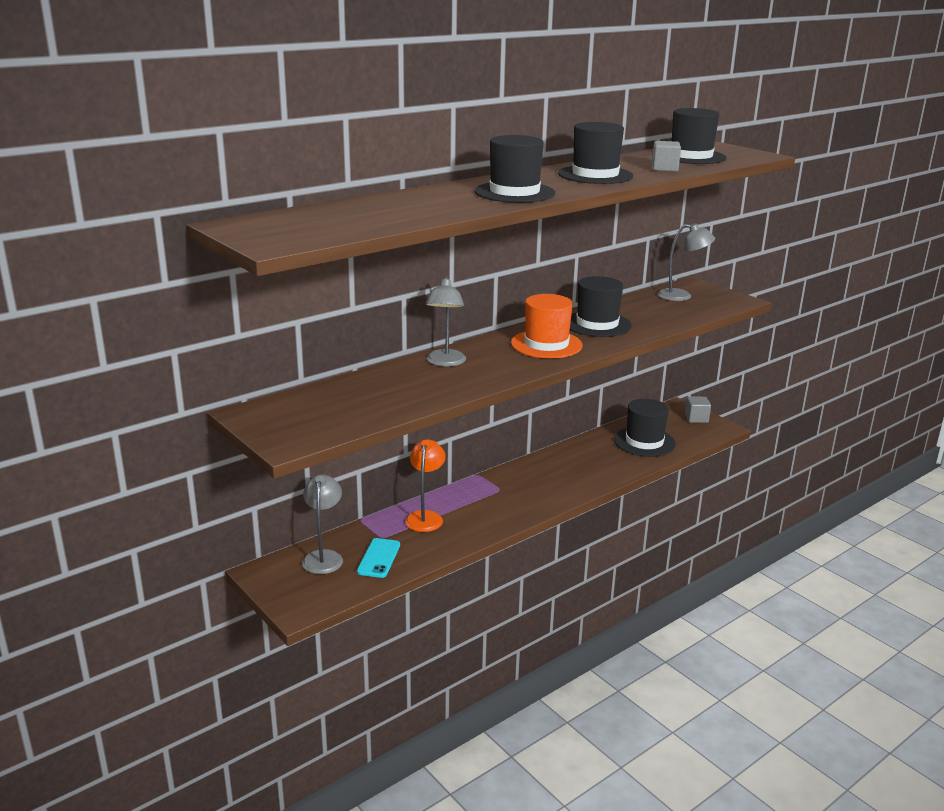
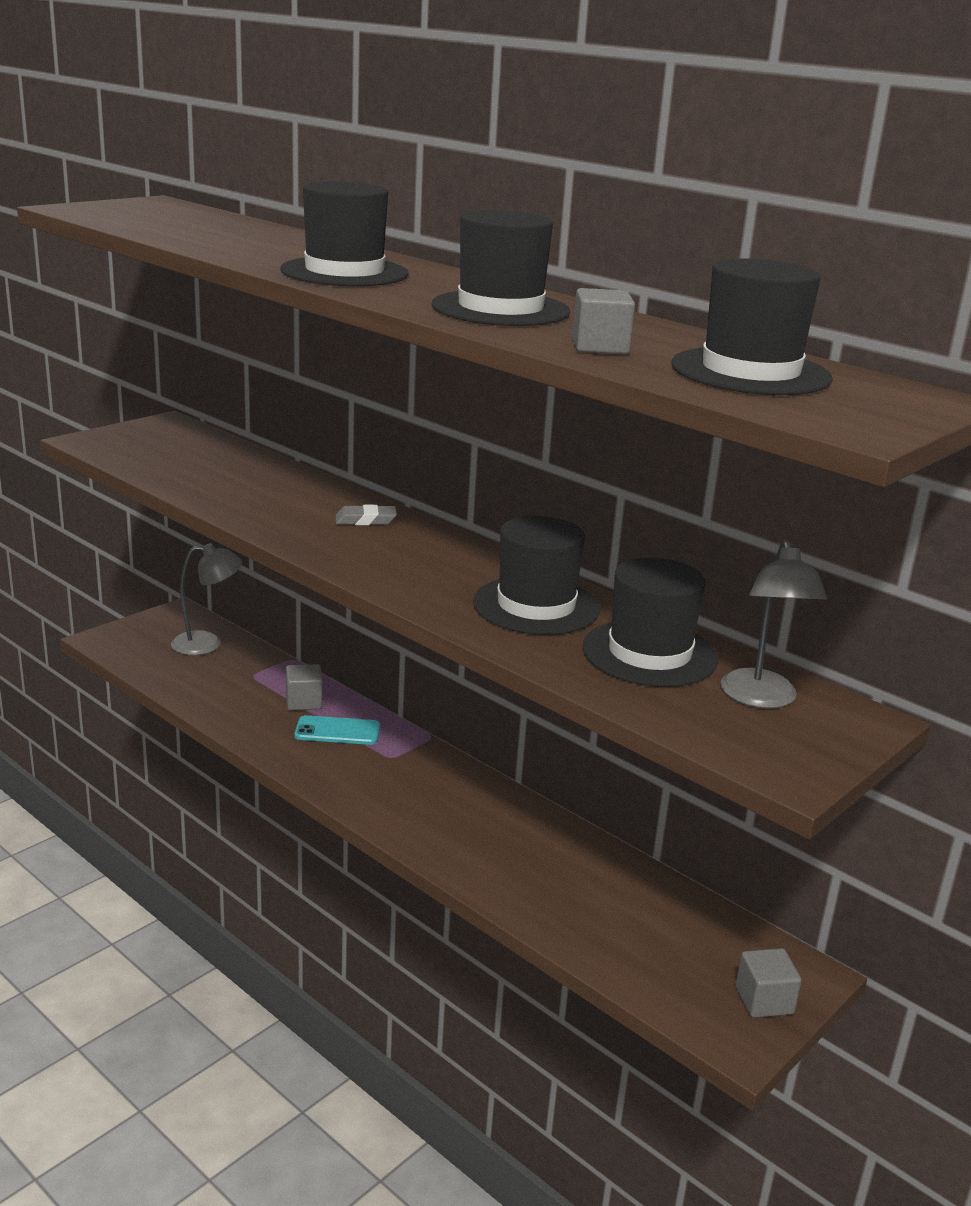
camera: 80 degrees right, 0 degrees up
turquoise phone [357,538,400,578] -> turquoise phone moved to [294,715,380,745]
orange lamp [405,439,446,532] -> grey cube [286,664,322,710]
grey lamp [425,276,466,367] -> none
orange hat [511,294,583,358] -> none
black hat [614,399,676,457] -> black hat moved to [582,557,718,687]
none -> grey eraser [335,505,397,525]

